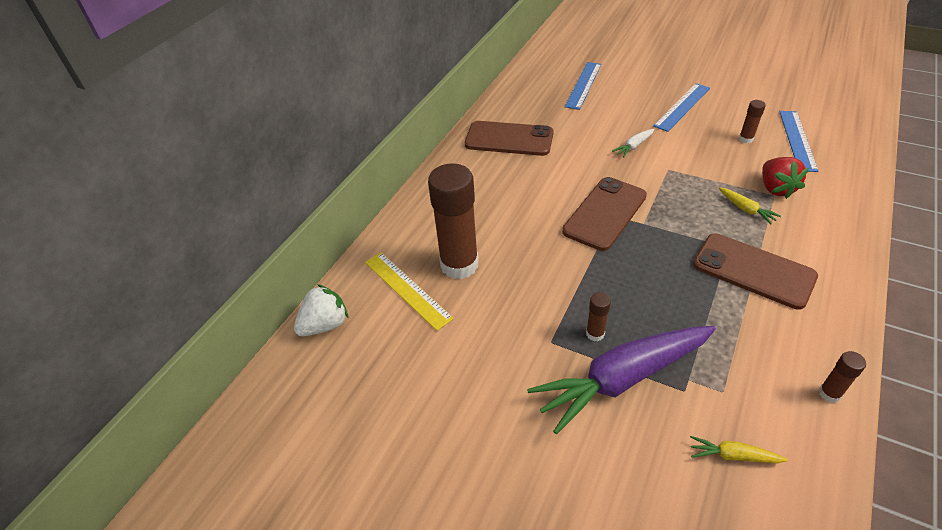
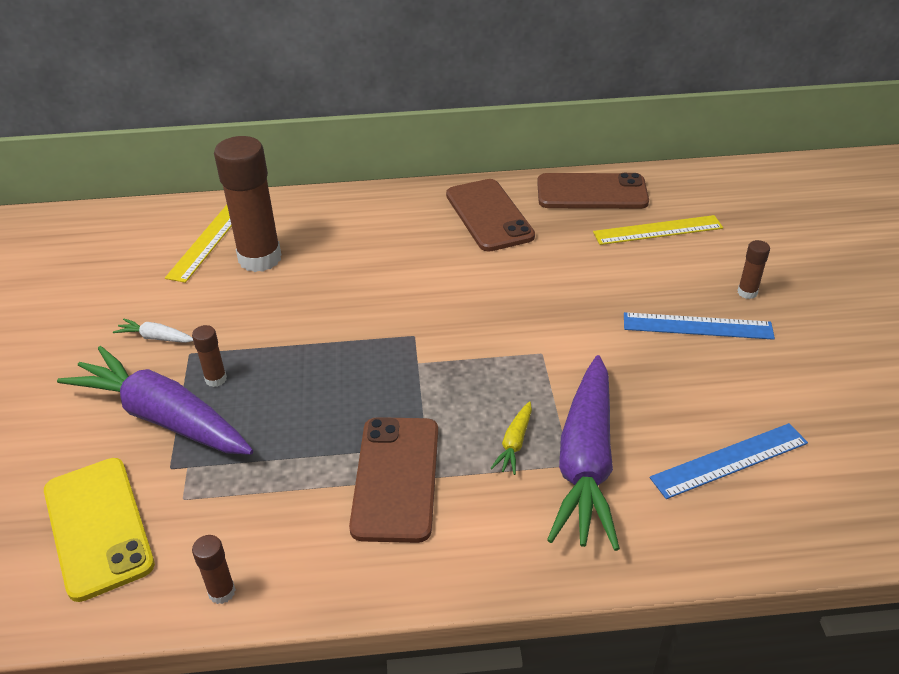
camera: 55 degrees right, 5 degrees down
white strawberry [294,284,349,336] -> none
brown phone [562,177,647,251] -> brown phone moved to [537,173,649,209]
blue ruler [565,62,601,110] -> yellow ruler [593,215,723,245]
white carrot [612,129,655,158] -> white carrot moved to [113,318,193,343]
yellow carrot [690,436,788,463] -> yellow phone [44,458,155,602]
brown glue stick [739,100,766,143] -> brown glue stick moved to [737,240,770,299]
red strawberry [762,157,809,199] -> purple carrot [547,355,620,551]

